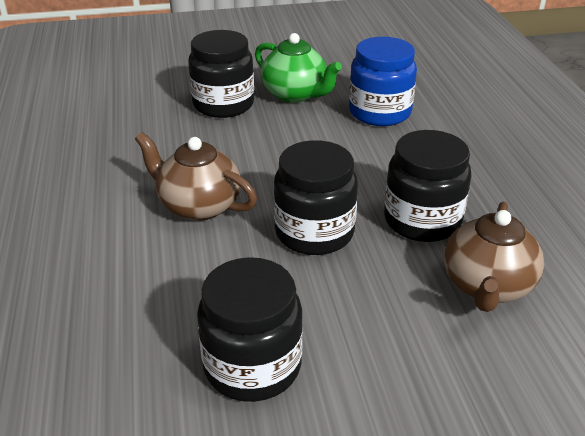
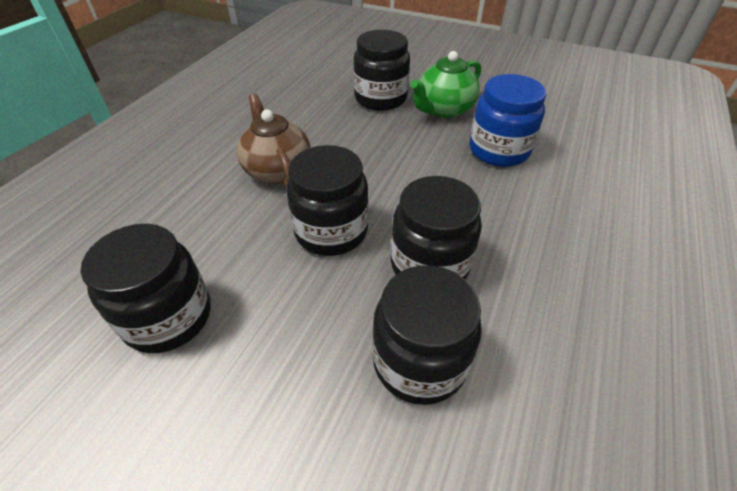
camera: 35 degrees right, 10 degrees up
green teapot [255,33,342,103] -> green teapot turned 60 degrees clockwise [411,51,481,118]
brown teapot [444,202,544,312] -> black jar [372,265,482,405]

